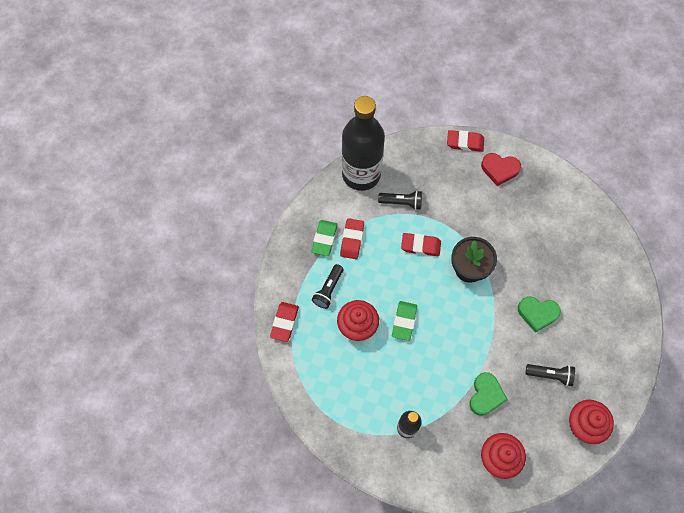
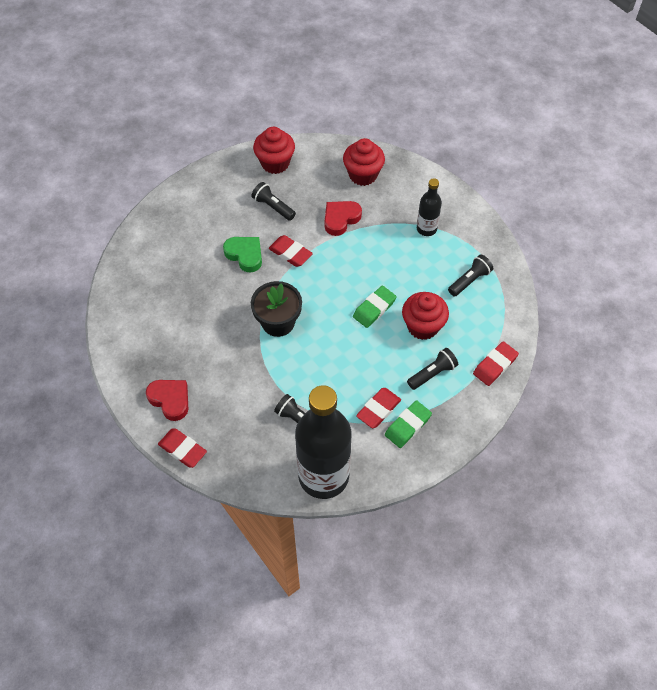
camera: 150 degrees left, 10 degrees down
red eraser [401,233,441,256] -> red eraser moved to [269,235,313,267]
green heart [470,372,508,416] -> red heart [325,201,362,236]
none -> black flashlight [448,254,493,297]

